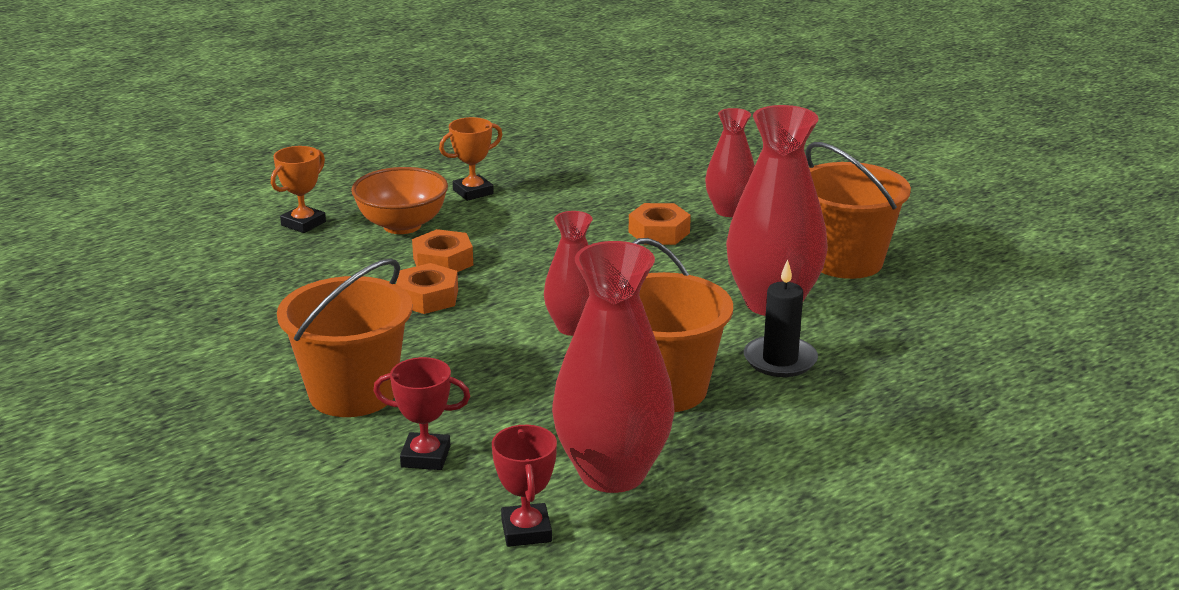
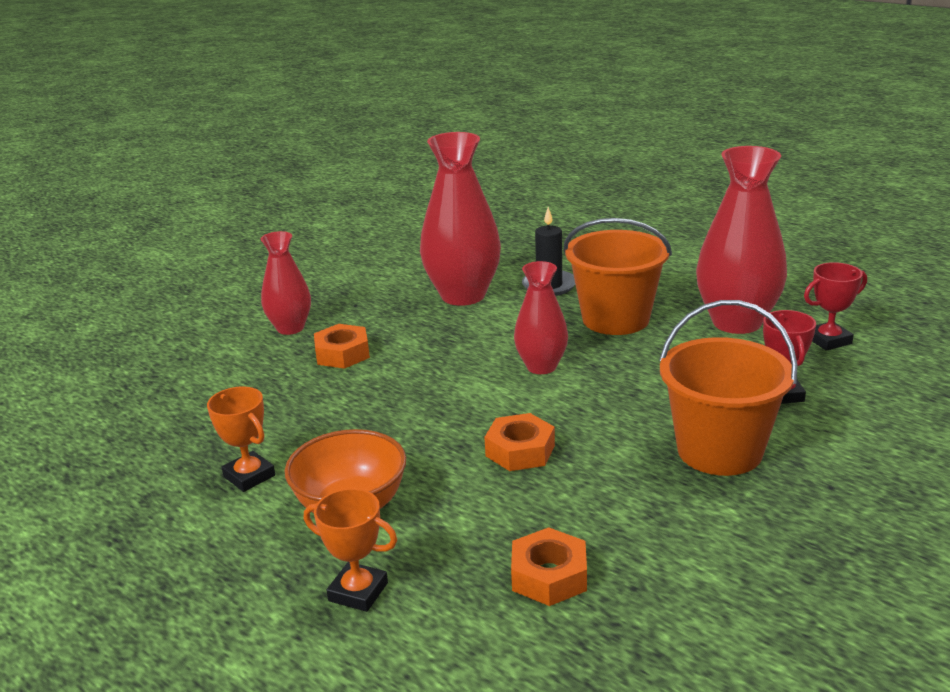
camera: 100 degrees left, 0 degrees up
orange nut [412,229,473,272] -> orange nut moved to [511,527,587,606]
orange bucket [805,142,911,279] -> none

